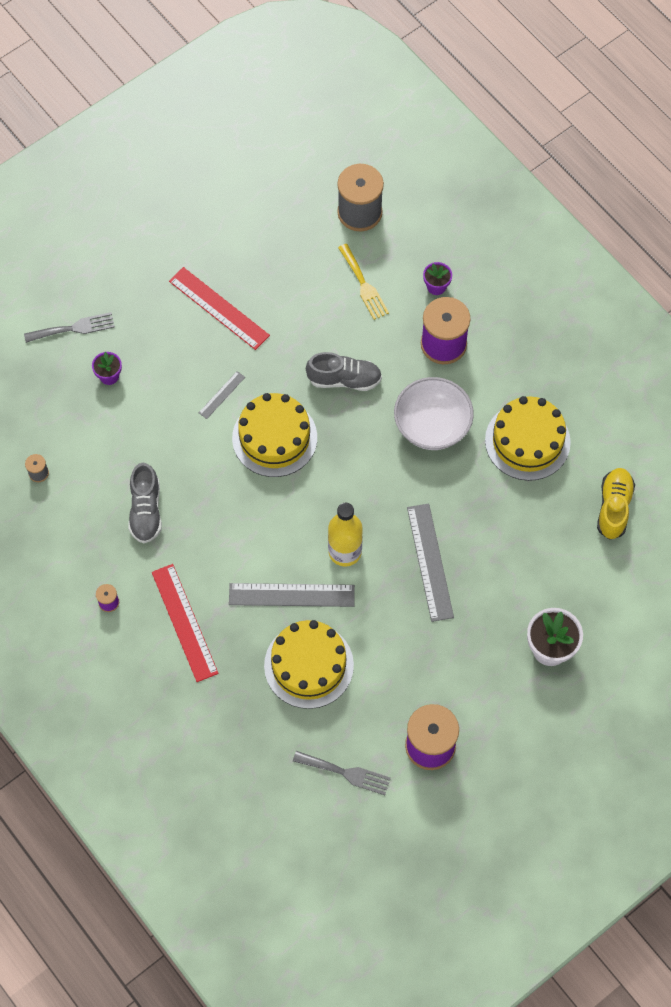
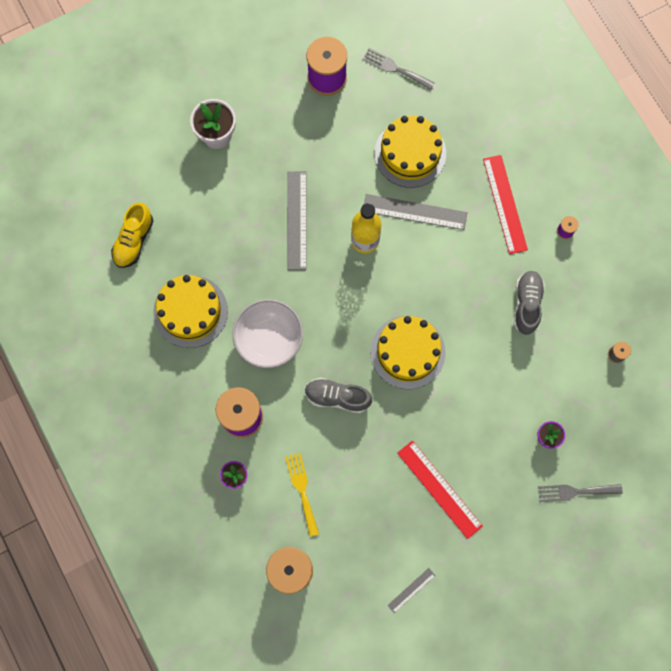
camera: 170 degrees left, 10 degrees up
grey ruler [199,371,245,419] -> grey ruler moved to [387,568,436,613]

